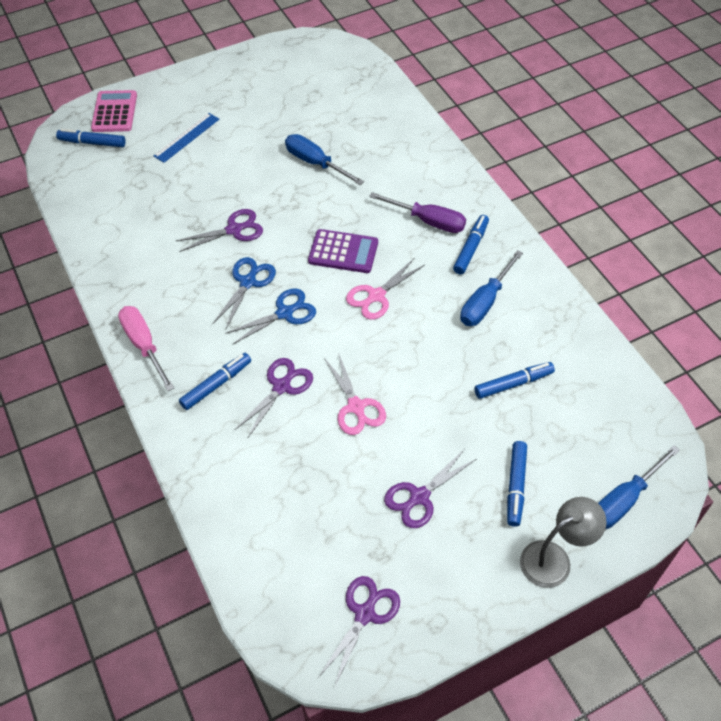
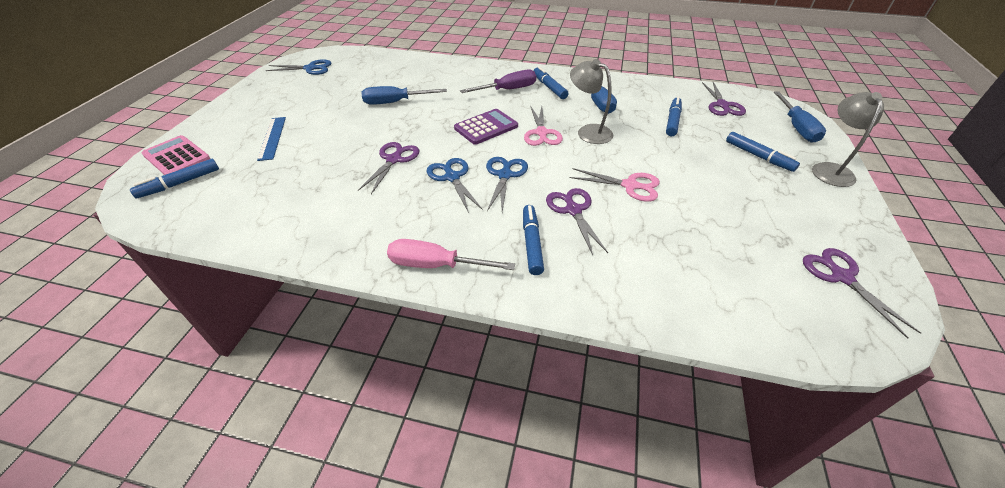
camera: 50 degrees left, 10 degrees down
purple scissors [384,449,476,528] -> purple scissors moved to [702,82,746,116]
none -> blue scissors [266,59,331,75]
none -> grey lamp [570,59,613,144]

